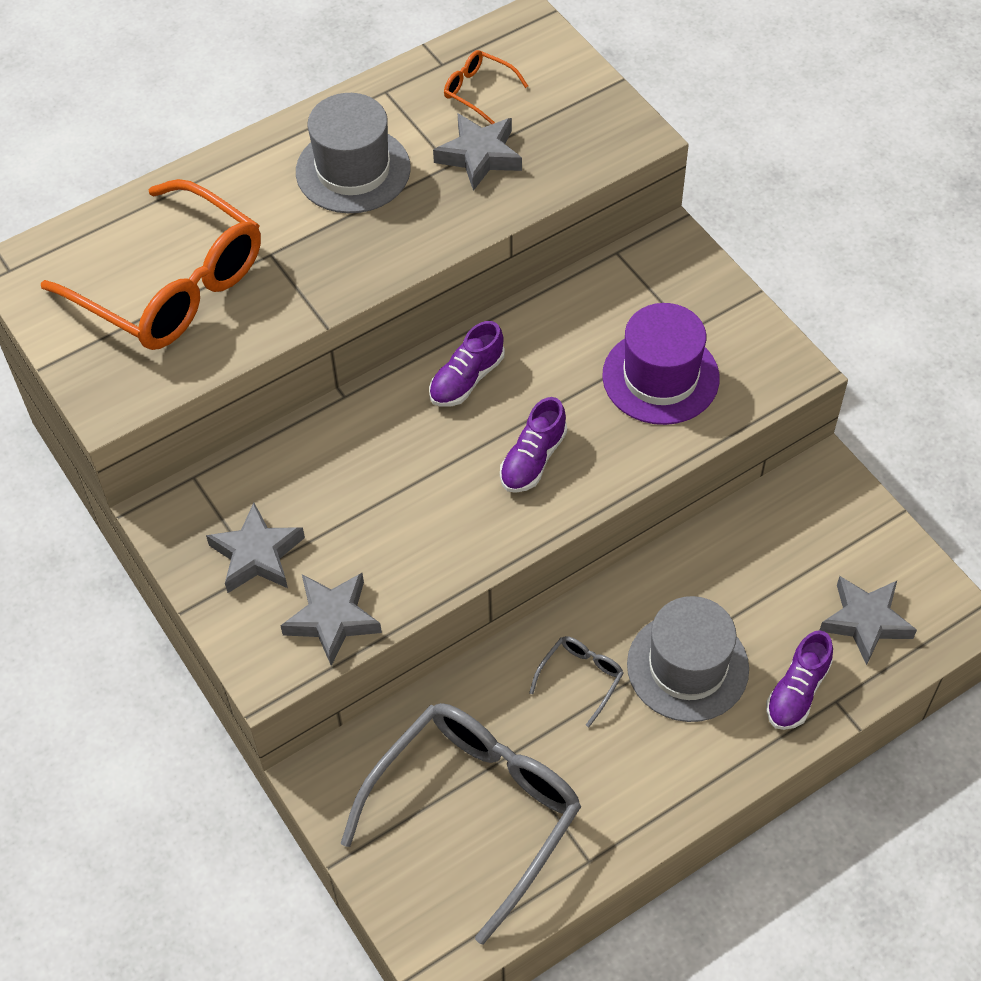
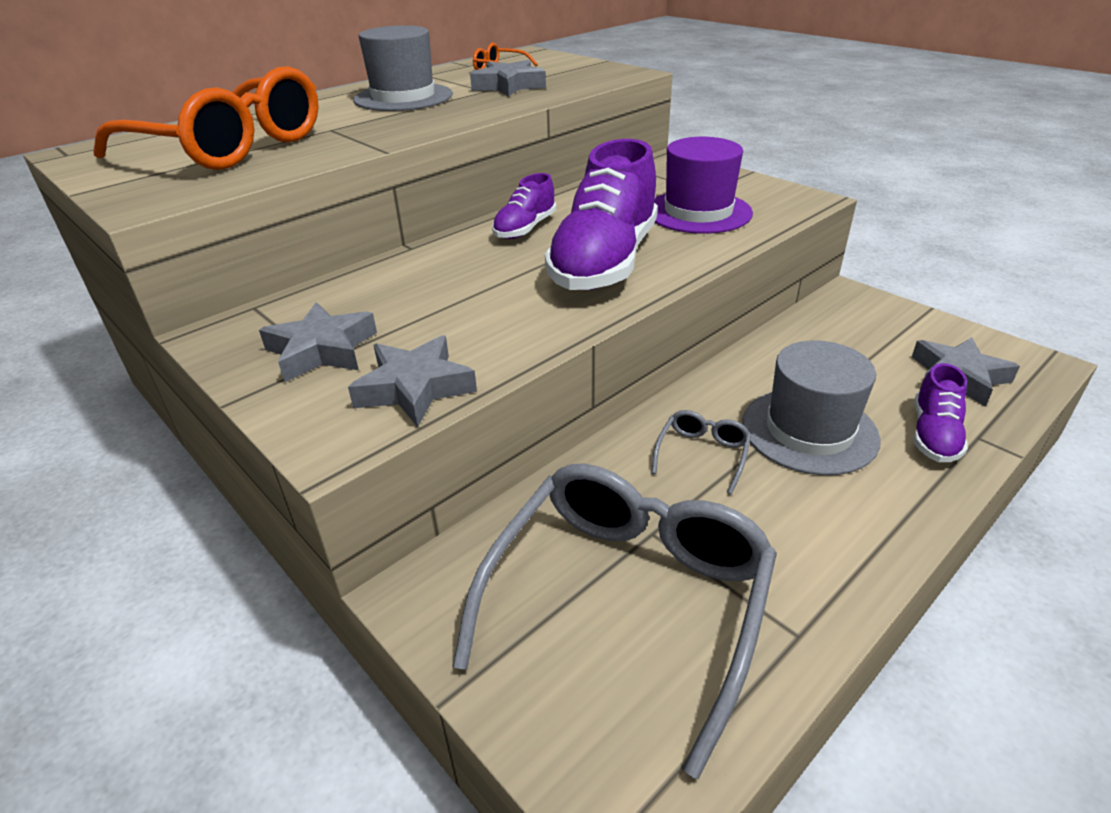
camera: 10 degrees left, 20 degrees down
purple shoe [500,397,567,493] -> purple shoe [545,139,658,290], size x1.99

